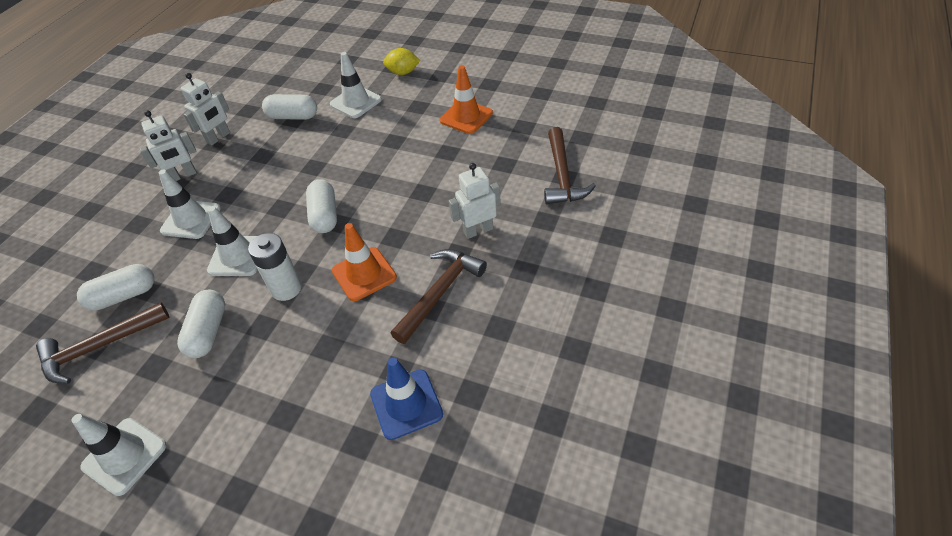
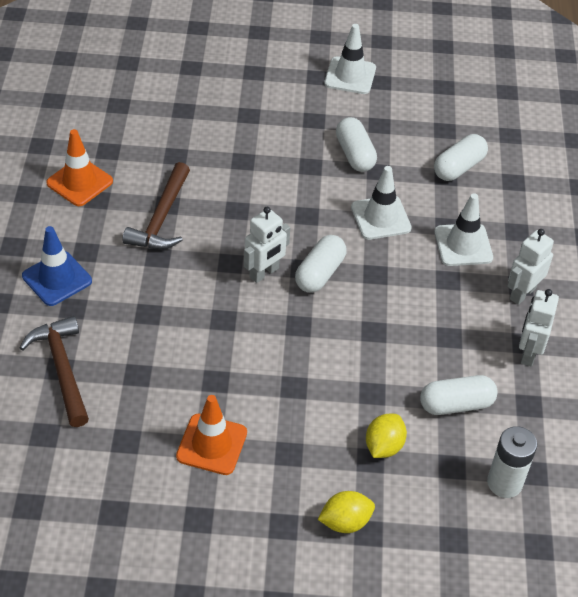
camera: 155 degrees right, 0 degrees up
brown hammer [36,302,169,383] -> none
white battery [248,233,302,301] -> white battery moved to [487,426,537,498]
white capsule [306,179,337,233] -> white capsule turned 60 degrees clockwise [295,235,347,293]
white traffic cone [330,52,382,118] -> yellow lemon [366,414,407,458]
orange traffic cone [332,223,397,301] -> orange traffic cone moved to [46,129,113,206]
blue traffic cone [370,357,443,440] -> blue traffic cone moved to [22,226,92,306]
white robot [449,163,501,239] -> white robot moved to [244,207,290,283]

